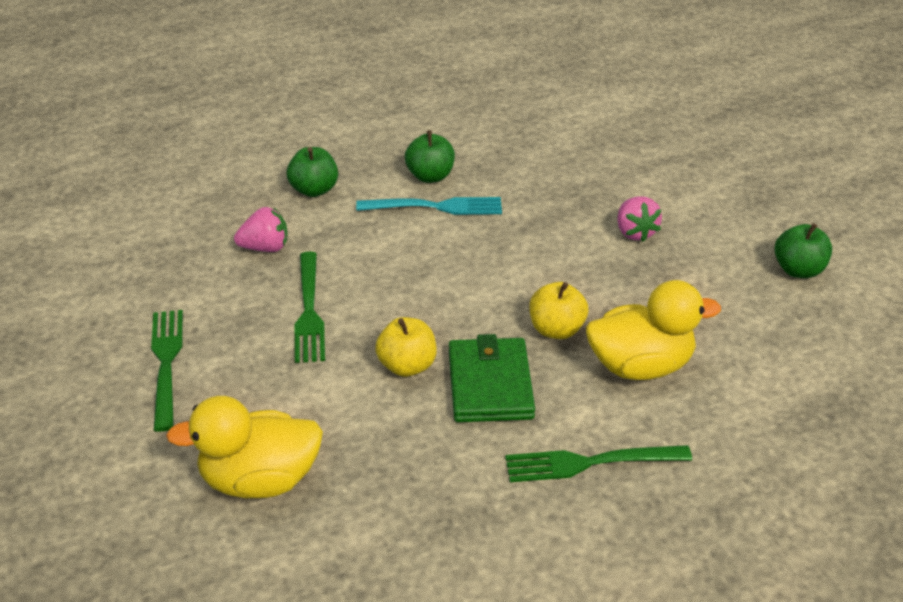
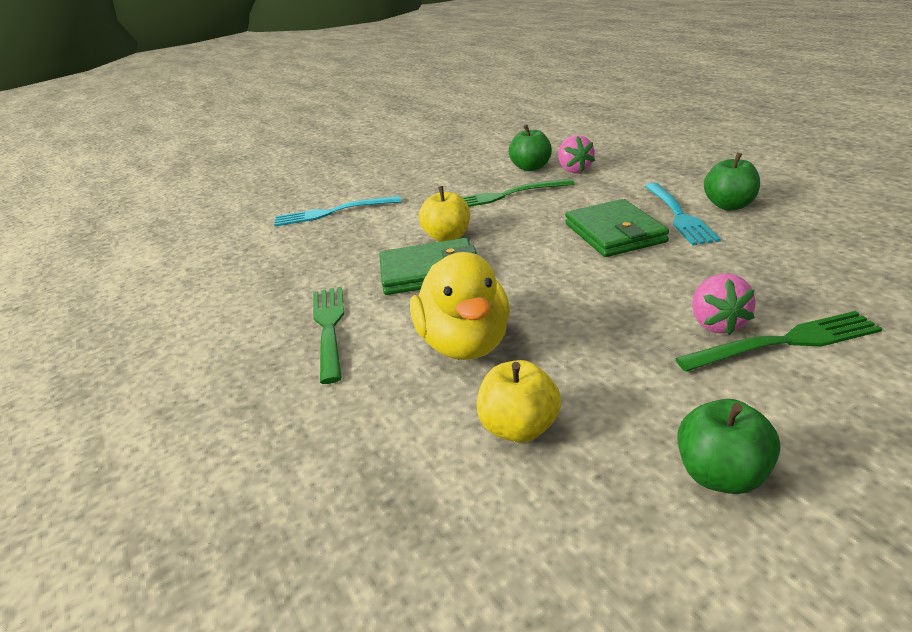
camera: 90 degrees right, 10 degrees down
green fork [151,310,183,432] -> green fork moved to [675,311,882,372]
yellow duck [166,396,323,498] -> turquoise fork [274,196,401,227]
green apple [287,147,338,197] -> green apple moved to [509,124,552,171]
yellow apple [529,282,588,339] -> yellow apple moved to [477,360,561,443]
pink strawberry [617,197,662,242] -> pink strawberry turned 75 degrees counterclockwise [692,274,756,335]
none -> green wallet [565,199,669,257]

